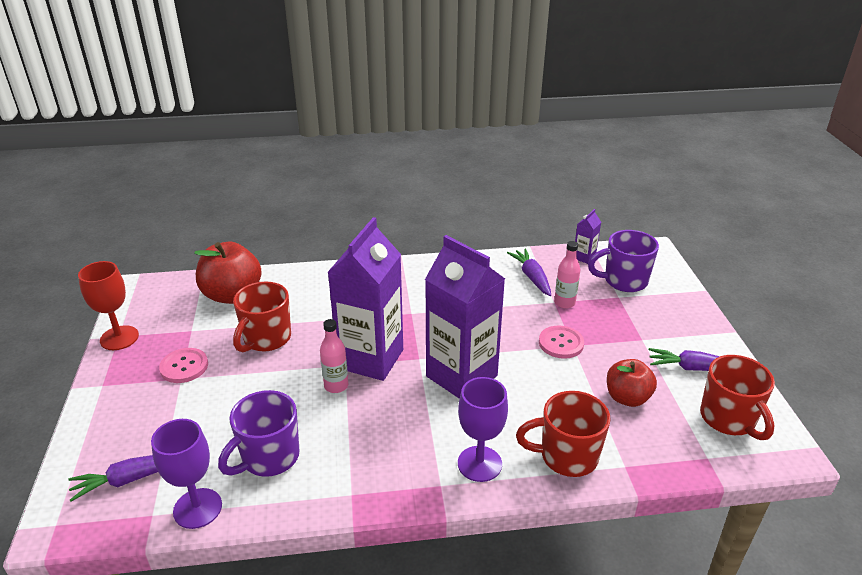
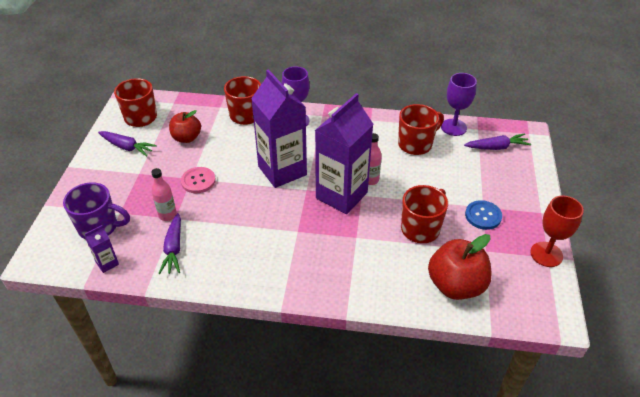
camera: 165 degrees left, 10 degrees up
pink button [159,348,208,383] -> blue button [465,200,502,230]
purple mug [218,390,300,477] -> red mug [398,104,444,155]

